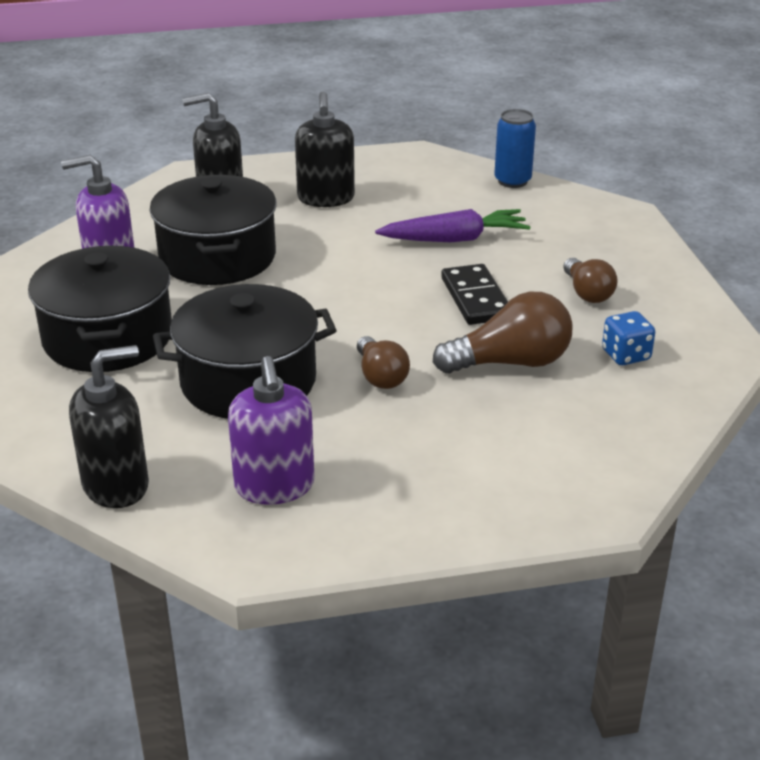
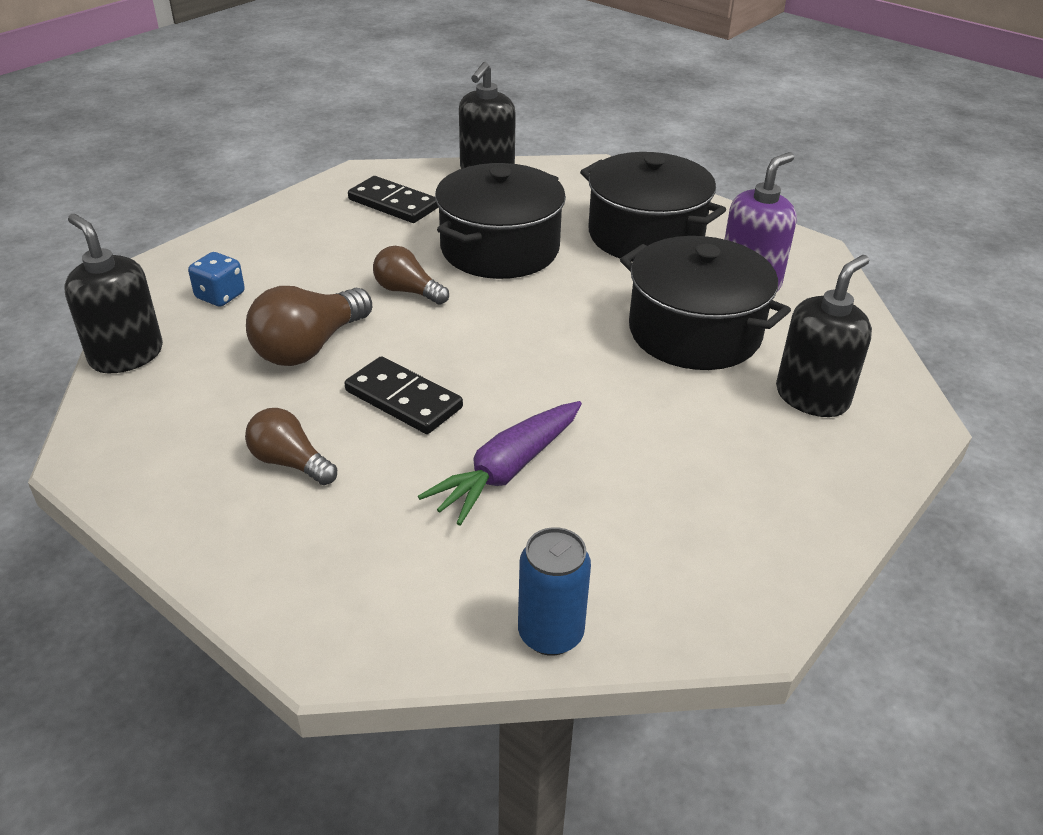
camera: 140 degrees right, 5 degrees up
purple soap dispenser [228,356,315,505] -> black domino [348,176,438,223]
black soap dispenser [295,92,355,207] -> black soap dispenser moved to [64,214,163,373]
blue dice [602,311,655,365] -> blue dice moved to [188,252,245,307]

